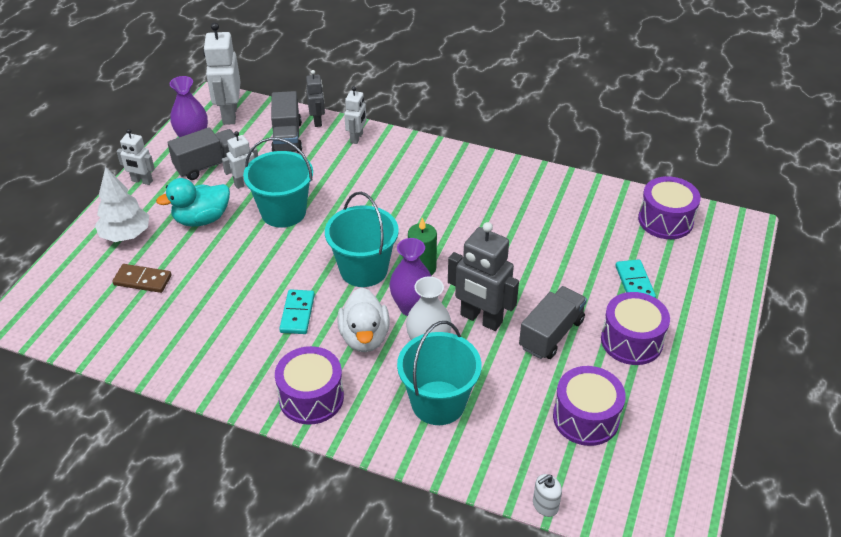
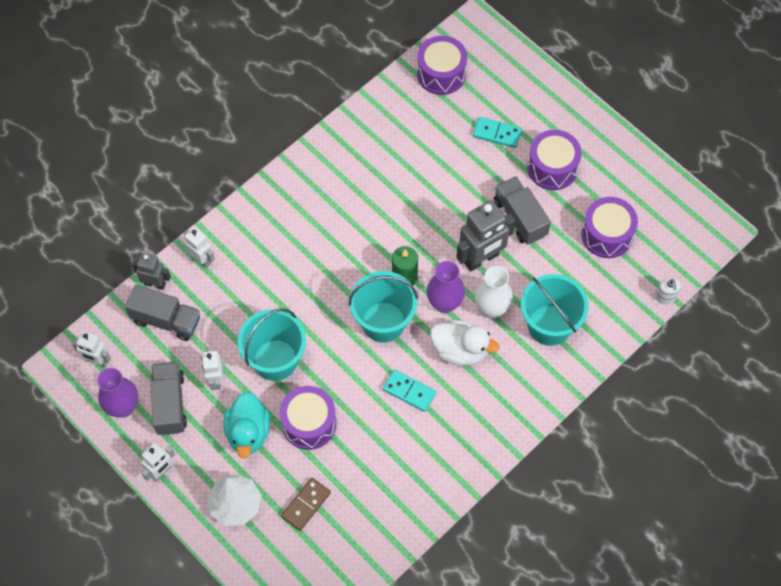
camera: 65 degrees left, 20 degrees up
white robot [203,22,241,125] -> white robot [72,331,111,367], size x0.57
purple drum [275,346,344,425] -> purple drum moved to [280,386,336,450]

